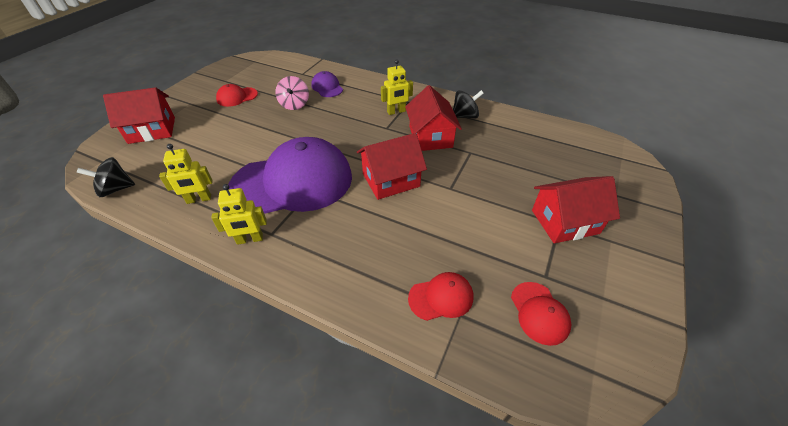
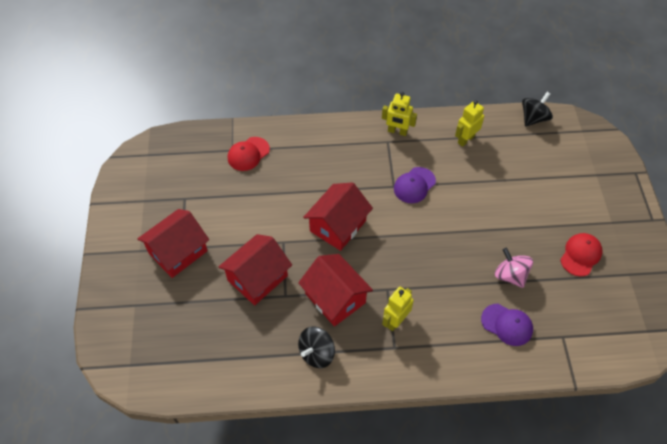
camera: 150 degrees right, 10 degrees up
red house [103,87,175,144] -> red house moved to [219,234,292,305]
yellow robot [211,184,267,245] -> yellow robot turned 120 degrees counterclockwise [382,92,417,136]
purple cap [228,137,352,214] -> purple cap [394,167,436,203], size x0.42
red cap [511,282,571,346] -> none

